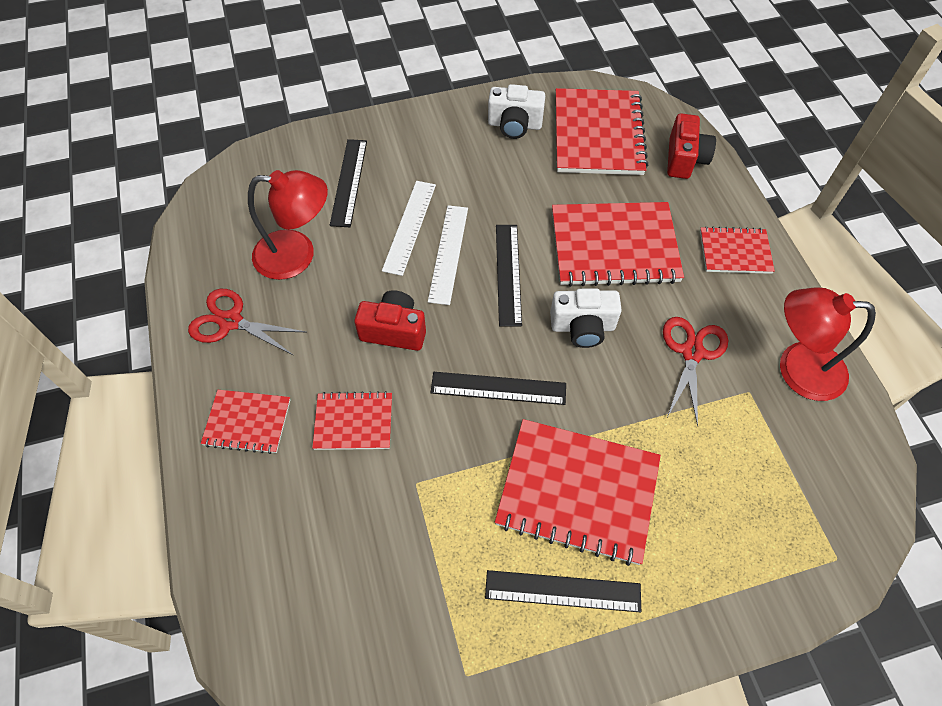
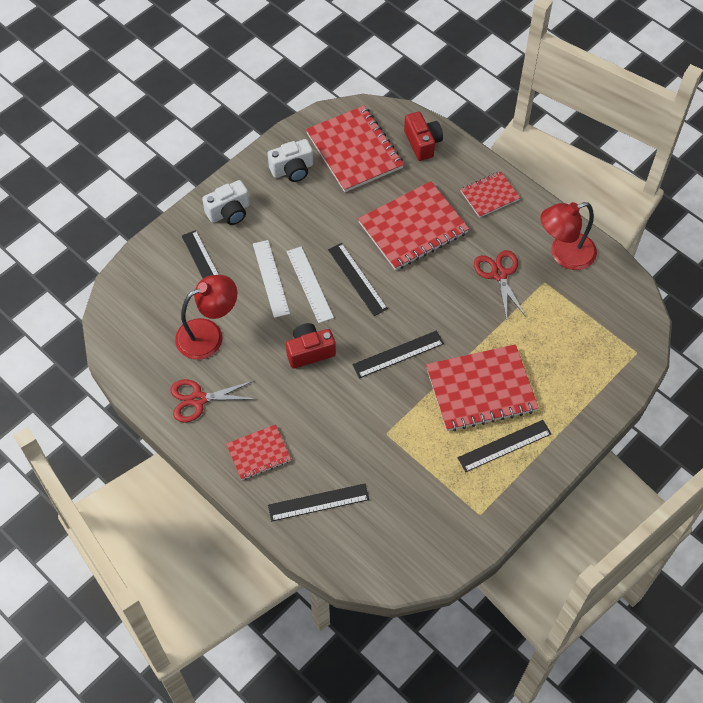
camera: 30 degrees left, 0 degrees up
red notebook [312,391,392,450] -> none
white camera [550,288,622,348] -> white camera moved to [202,180,250,225]
none -> black ruler [268,484,369,521]

